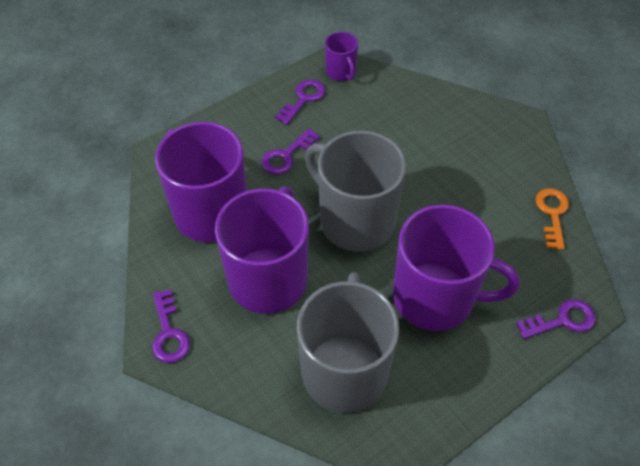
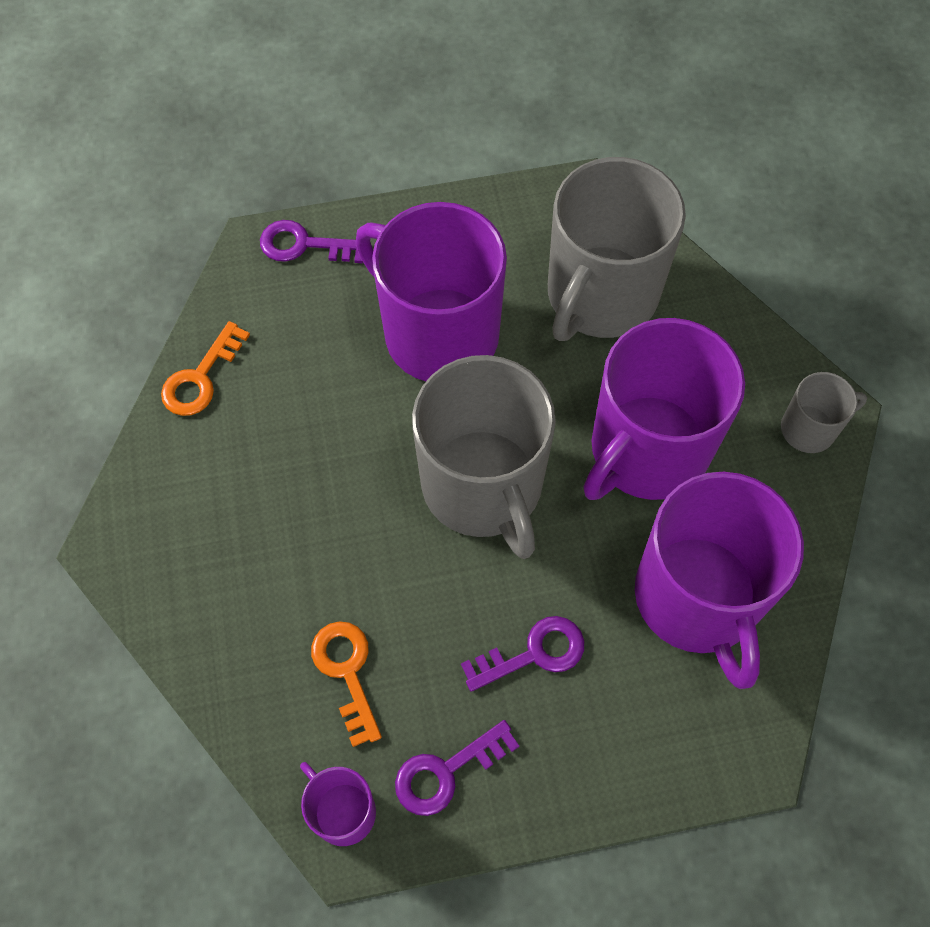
camera: 155 degrees left, 10 degrees up
purple key [152,289,190,363] -> grey mug [781,372,867,453]
purple mug [325,32,358,81] -> purple mug turned 45 degrees counterclockwise [300,762,376,846]
none -> orange key [311,621,382,747]

